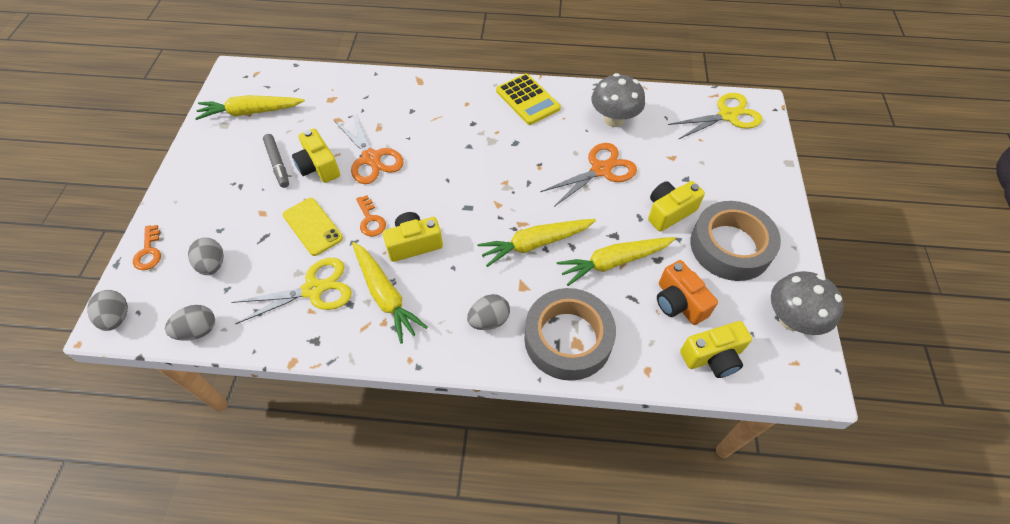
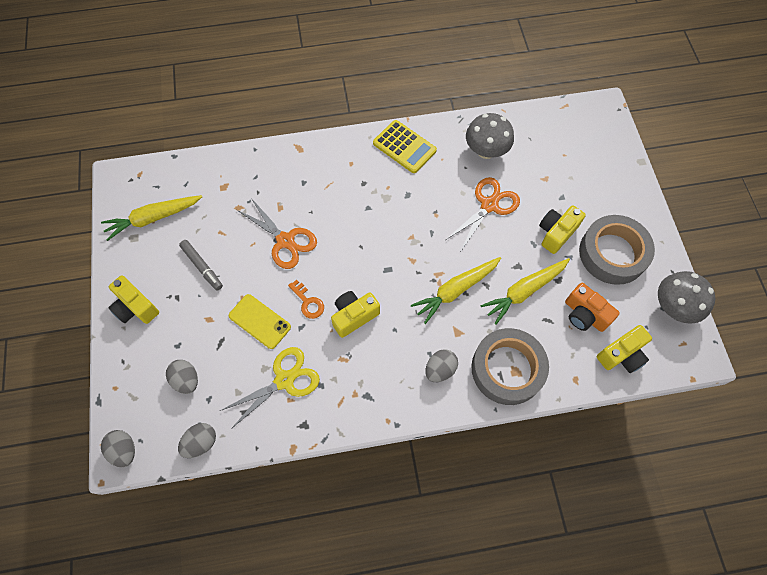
camera: 15 degrees left, 10 degrees up
orange key [133,225,161,270] -> none
yellow camera [292,128,340,183] -> yellow camera moved to [108,275,159,324]
yellow carrot [352,242,428,344] -> none
yellow scissors [668,93,763,139] -> none

